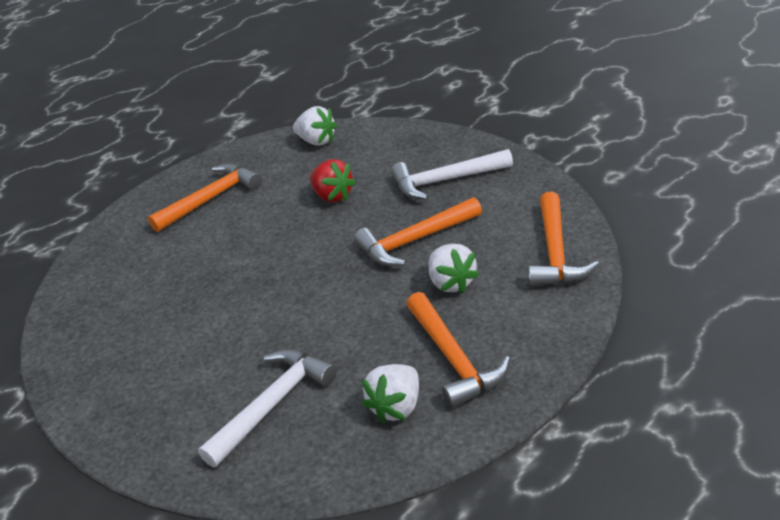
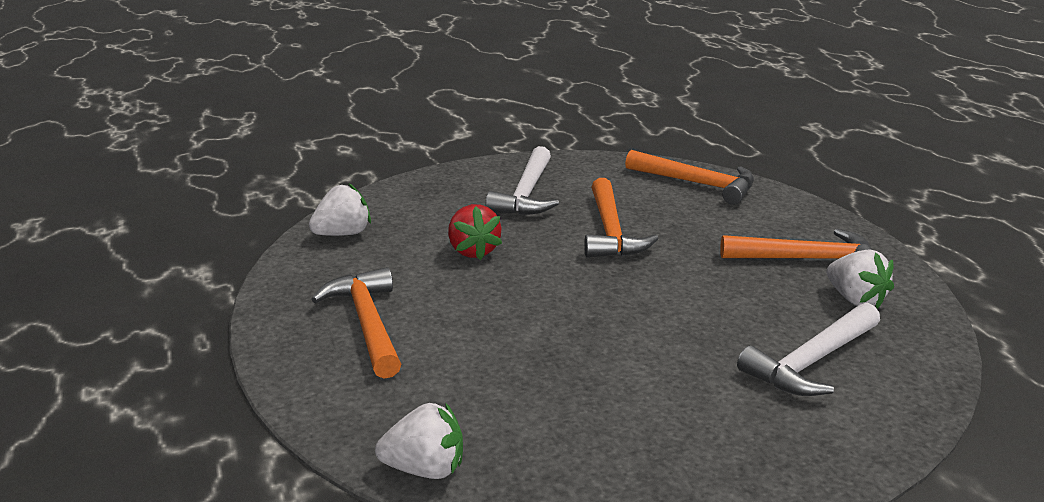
camera: 70 degrees left, 10 degrees down
white hammer [198,349,337,467] -> white hammer turned 105 degrees counterclockwise [737,303,880,396]
red strawberry [310,159,356,202] -> red strawberry turned 90 degrees clockwise [448,204,502,260]
white strawberry [428,243,479,294] -> white strawberry moved to [375,402,463,479]

